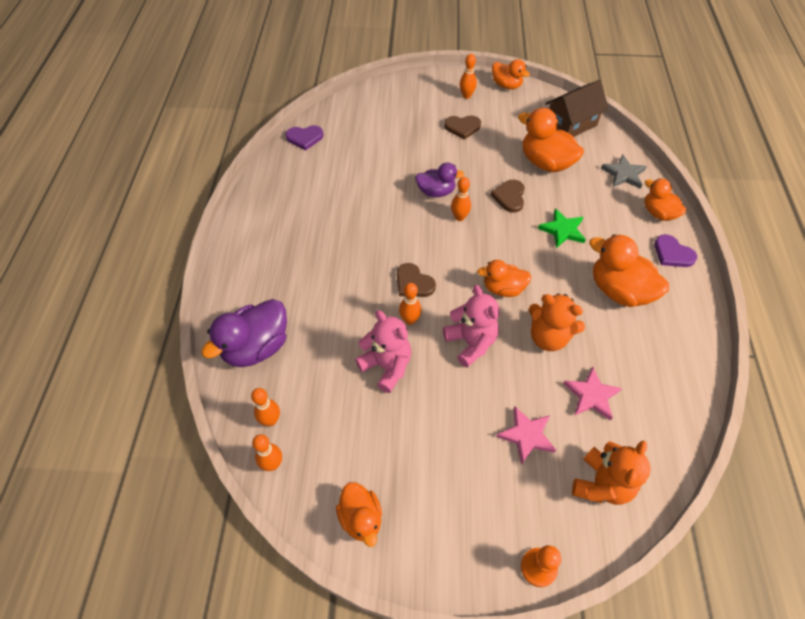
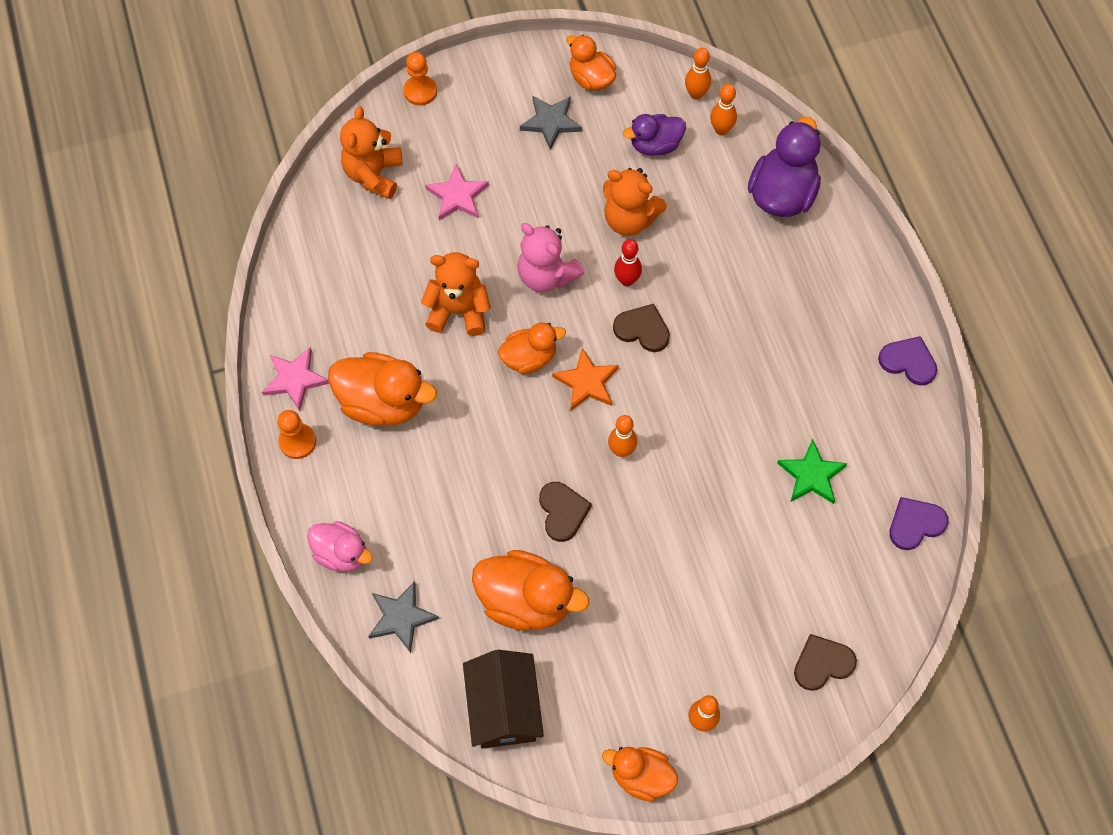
camera: 160 degrees right, 10 degrees up
pink teddy bear [355,310,411,393] -> orange teddy bear [603,168,667,236]
orange bowling pin [399,283,422,325] -> red bowling pin [614,239,642,286]
purple duck [415,163,464,197] -> purple duck moved to [623,114,686,156]
brown heart [444,115,481,140] -> brown heart moved to [794,634,857,691]
green star [538,208,586,248] -> green star moved to [777,439,848,504]
brown house [545,80,609,137] -> brown house turned 45 degrees counterclockwise [463,650,544,749]
pink star [563,367,622,421] -> pink star moved to [262,347,329,411]
orange duck [645,178,687,221] -> pink duck [307,521,373,572]
purple heart [654,234,697,267] -> purple heart moved to [878,336,937,386]
none -> orange pawn [277,410,316,459]
none -> grey star [520,96,582,150]
none -> orange star [552,348,619,410]

